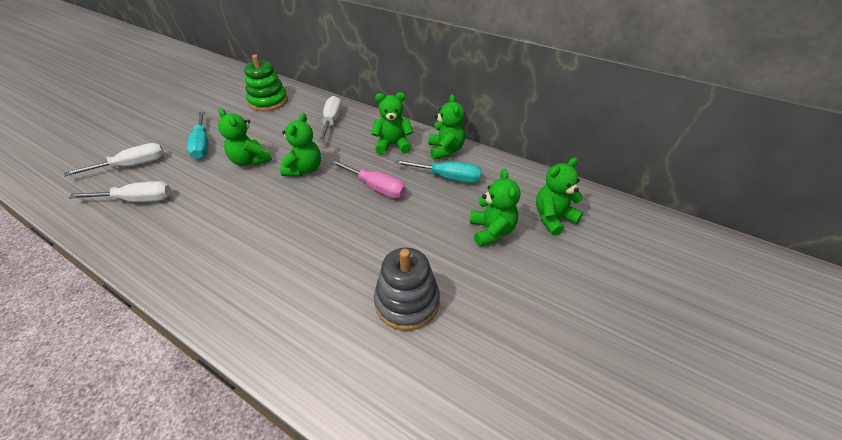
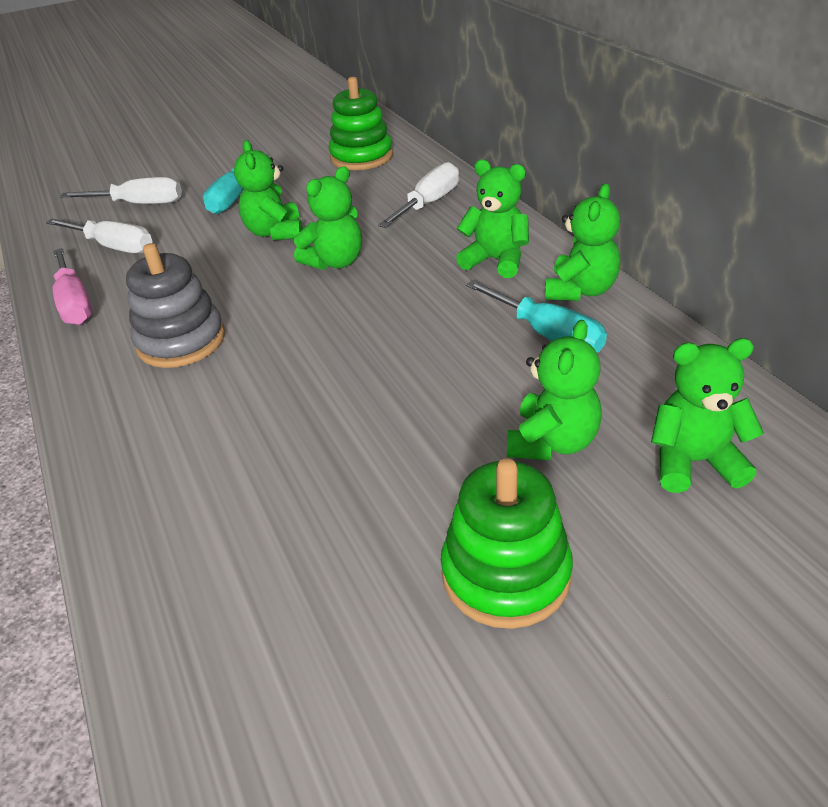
camera: 35 degrees right, 5 degrees down
pink screwdriver [330,160,406,198] -> pink screwdriver moved to [53,248,92,325]
grey stacking toy [374,248,440,331] -> grey stacking toy moved to [126,243,225,368]
none -> green stacking toy [441,459,573,629]

